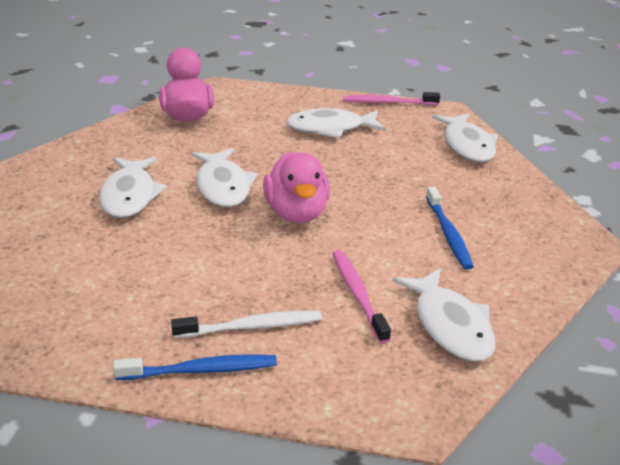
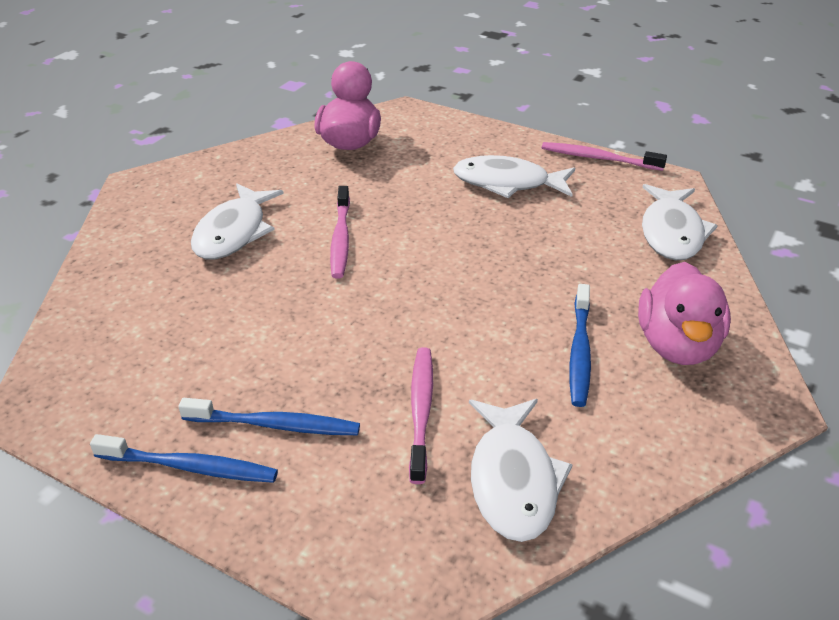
camera: 20 degrees right, 5 degrees up
white toothbrush [171,311,322,338] -> blue toothbrush [179,398,360,435]
white fish [191,148,258,207] -> pink toothbrush [330,186,350,279]
pink duck [263,151,330,223] -> pink duck moved to [638,262,731,365]

